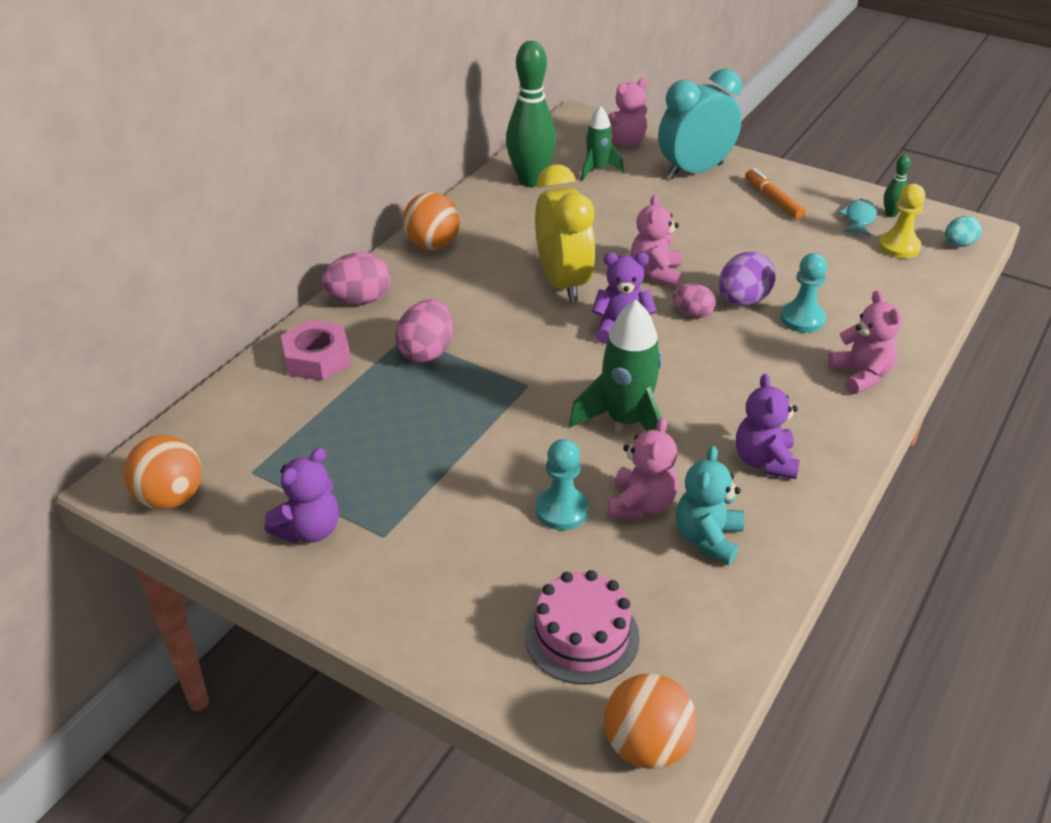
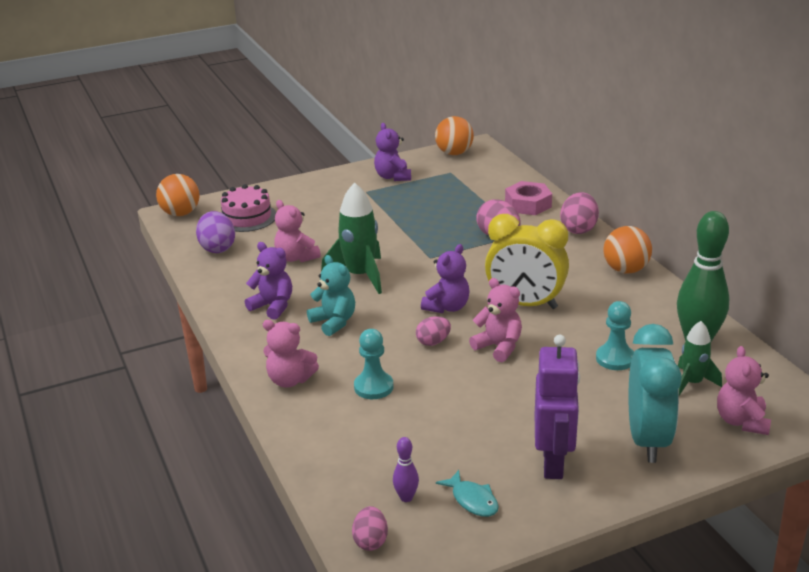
camera: 125 degrees right, 10 degrees down
turquoise pawn [536,439,589,530] -> turquoise pawn moved to [596,301,634,370]
turquoise teddy bear [676,446,744,565] -> turquoise teddy bear moved to [307,255,355,336]
purple egg [719,252,776,306] -> purple egg moved to [196,211,235,253]
orange marker [745,168,806,219] -> purple robot [535,335,580,479]
yellow pawn [878,184,925,259] -> purple bowling pin [393,437,419,502]
green bowling pin [884,155,911,217] -> none
turquoise egg [945,216,982,247] -> pink egg [352,506,388,551]

